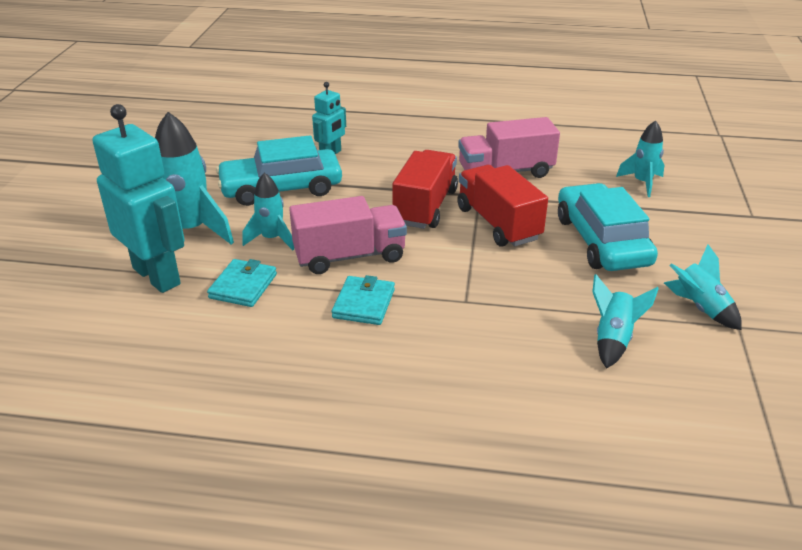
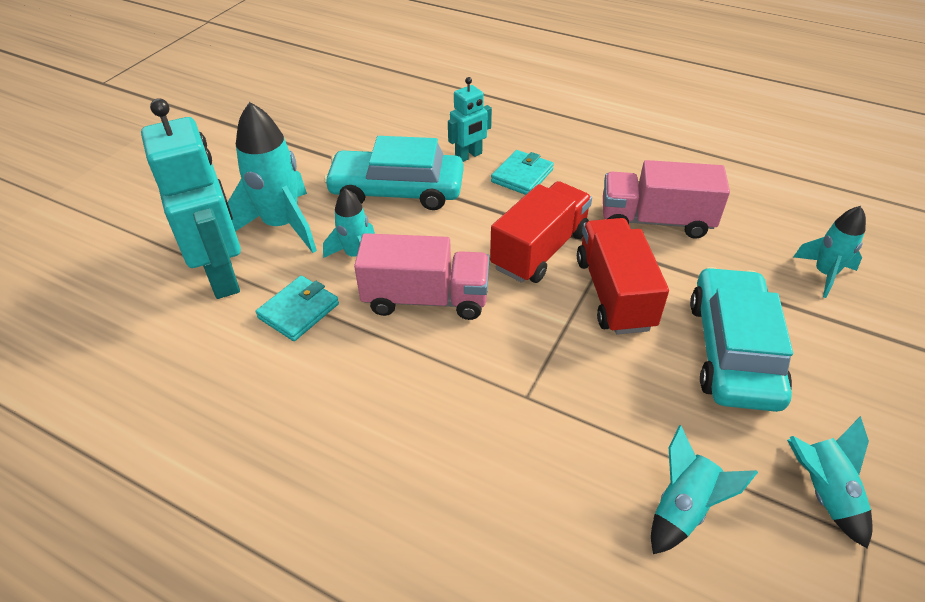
camera: 20 degrees right, 10 degrees up
turquoise wallet [332,275,395,325] -> turquoise wallet moved to [491,150,554,195]

